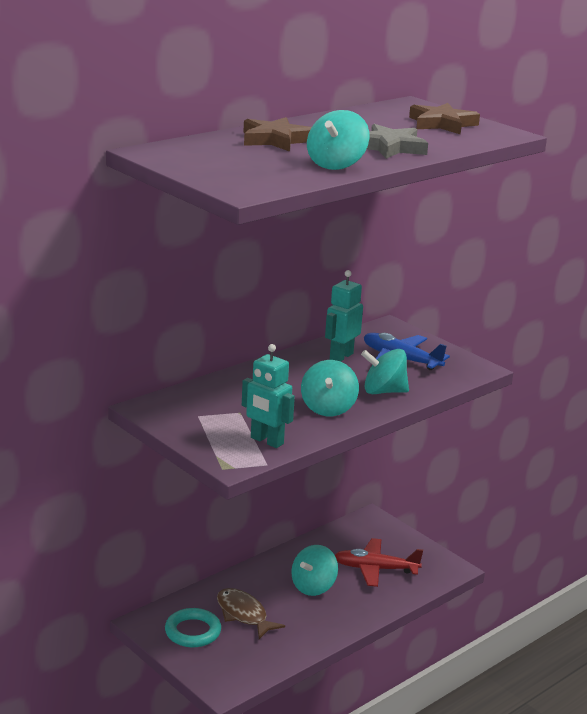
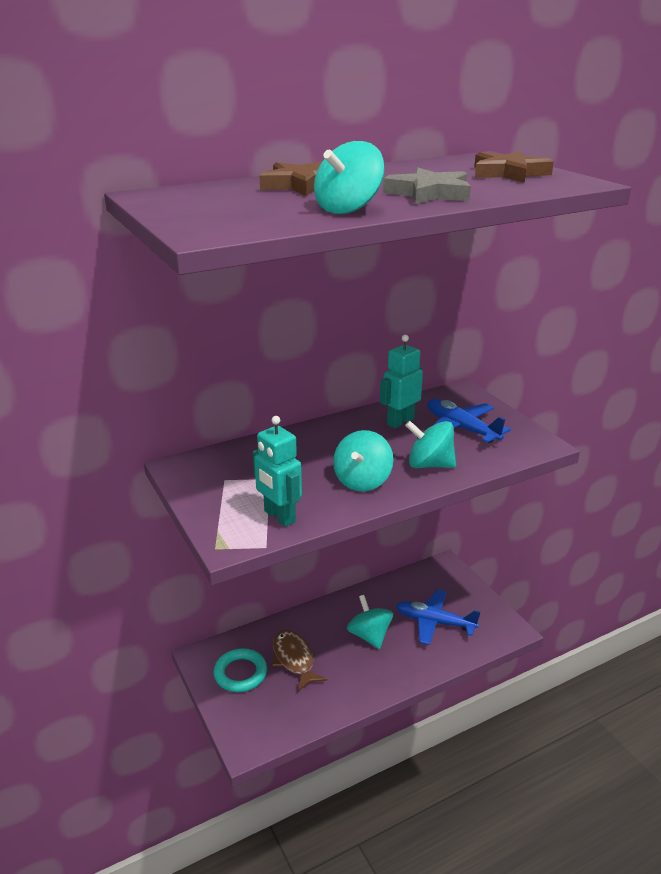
camera: 15 degrees right, 5 degrees up
turquoise spinning top [291,545,338,596] -> turquoise spinning top turned 105 degrees clockwise [347,595,393,649]
red plane [335,538,423,587] -> blue plane [396,590,480,645]

